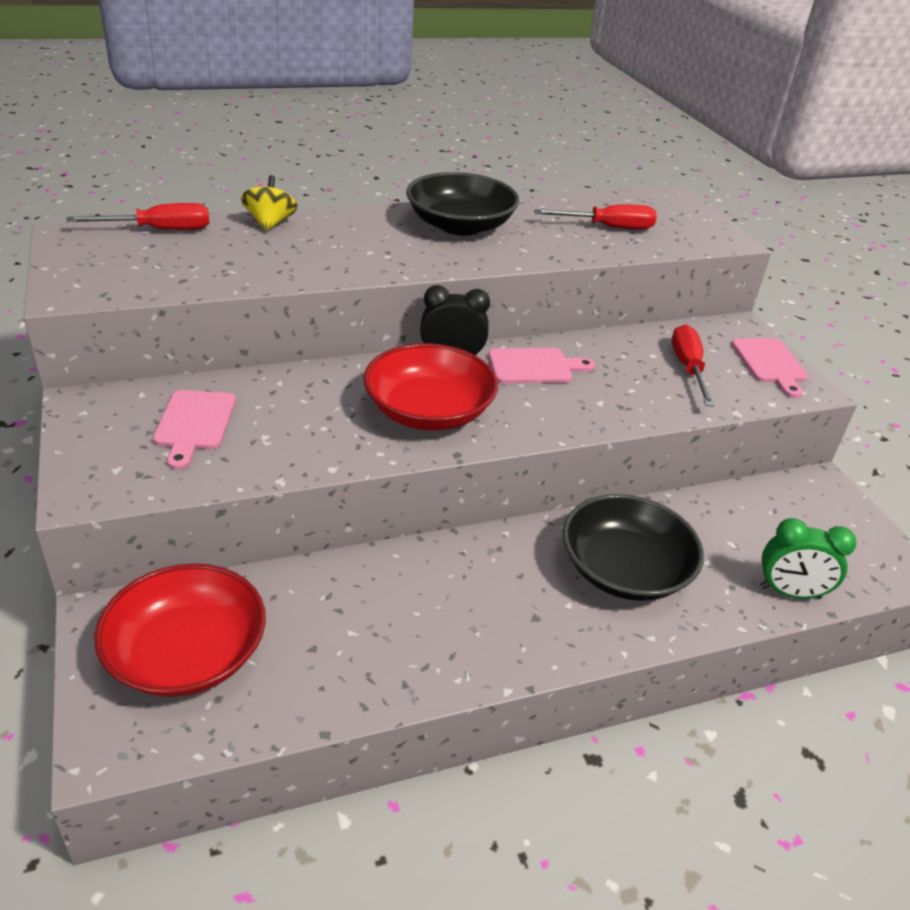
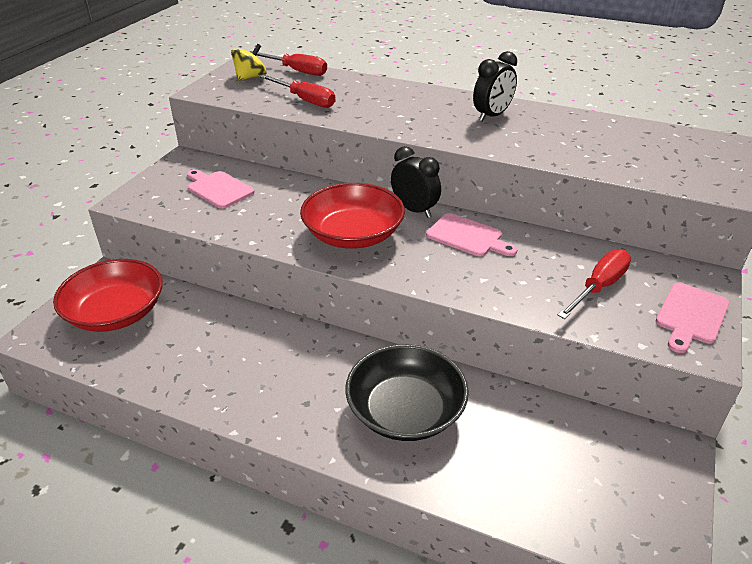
camera: 45 degrees right, 0 degrees up
pink cutting board [153,390,236,470] -> pink cutting board turned 90 degrees clockwise [187,169,255,209]
yellow spinning top [241,175,297,231] -> yellow spinning top moved to [231,44,267,81]
black bowl [406,172,520,235] -> black clock [473,51,517,122]
red screwdriver [534,205,657,230] -> red screwdriver moved to [259,74,335,108]
green clock [760,518,857,599] -> none

